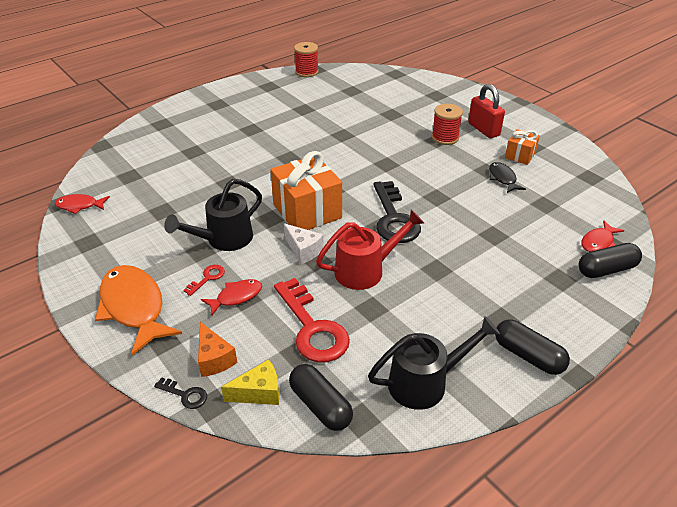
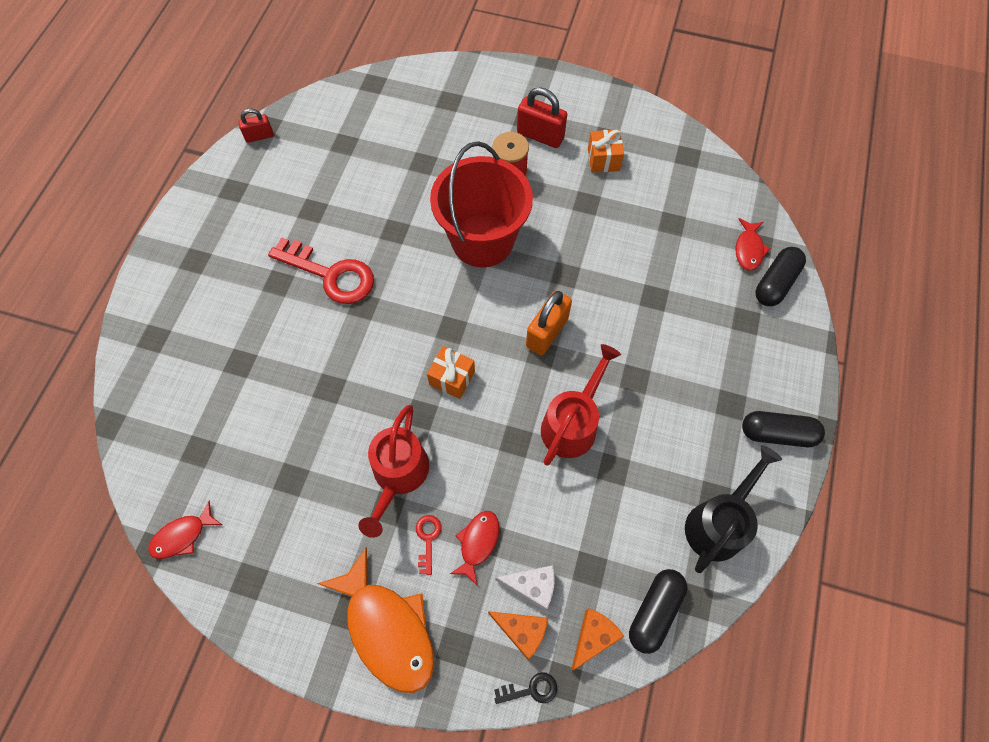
camera: 35 degrees left, 25 degrees up
orange fish [95,265,182,355] -> orange fish turned 150 degrees counterclockwise [317,547,434,693]
black watering can [164,179,262,251] -> red watering can [358,405,429,538]
yellow cheese [221,359,279,405] -> orange cheese [571,608,625,670]
orange gift [270,151,342,230] -> orange gift [427,346,475,399], size x0.52
red key [274,278,350,363] -> red key moved to [268,237,374,304]
white cheese [284,223,324,264] -> white cheese moved to [496,565,554,611]
black capsule [289,364,353,431] -> black capsule turned 75 degrees counterclockwise [629,569,687,654]
red spool [294,42,319,77] -> red padlock [238,108,274,143]
black key [373,181,421,243] -> orange padlock [526,291,572,355]
black fish [489,162,526,193] -> none
none -> red bucket [430,141,533,268]

